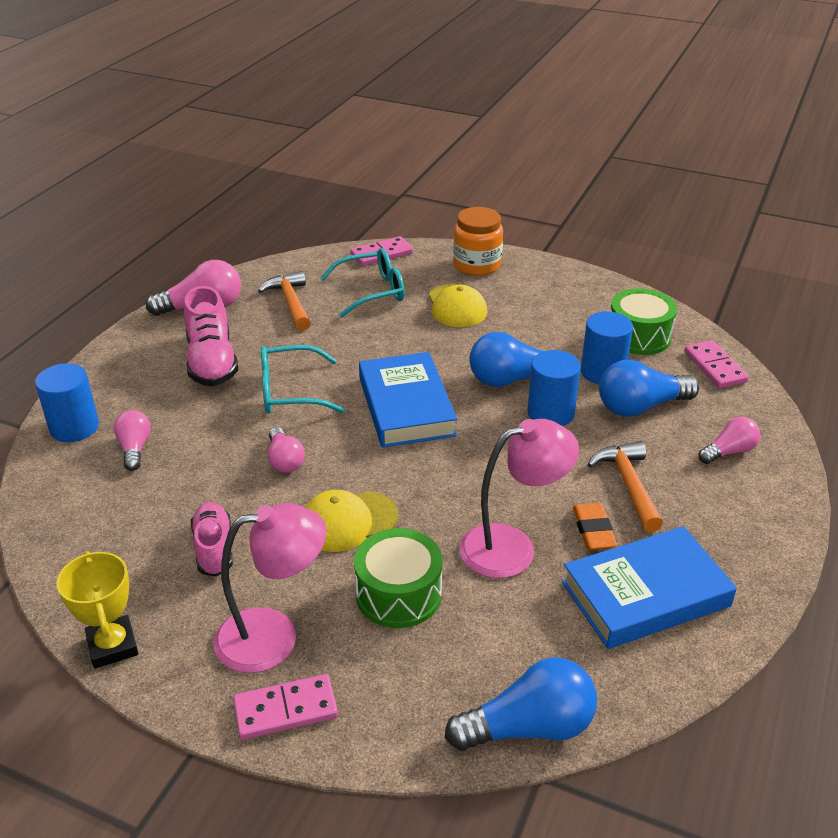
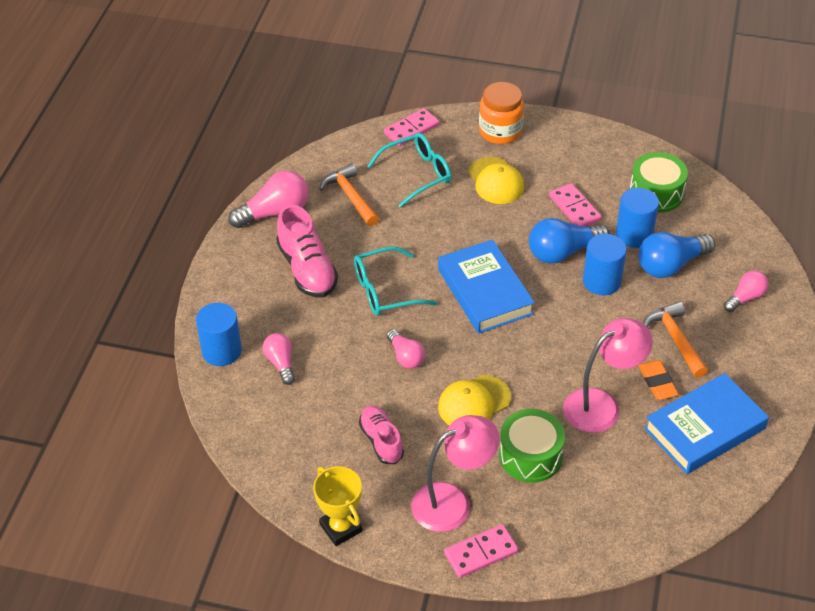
camera: 10 degrees left, 10 degrees up
blue light bulb [445,658,597,751] -> none
pink domino [685,340,749,388] -> pink domino moved to [549,183,602,227]

